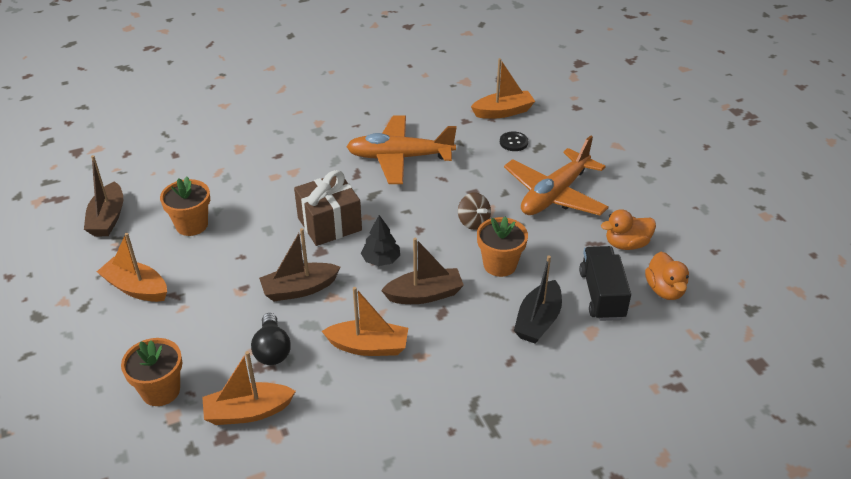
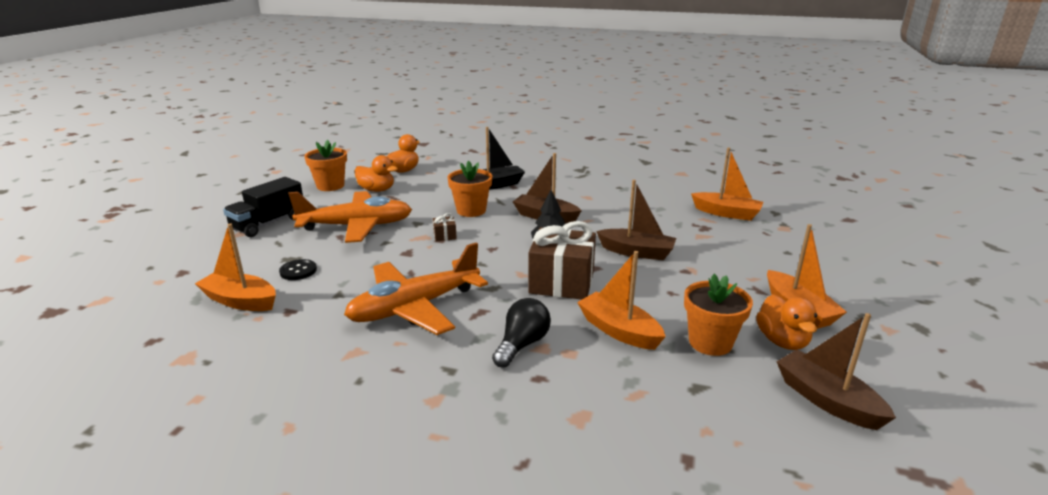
camera: 140 degrees left, 15 degrees down
brown boat [84,155,123,236] -> brown boat turned 75 degrees counterclockwise [776,313,896,430]
orange flower pot [121,338,182,406] -> orange flower pot moved to [304,140,347,191]
black light bulb [251,313,291,365] -> black light bulb moved to [492,298,551,368]
orange boat [322,287,408,356] -> orange boat moved to [577,251,666,350]
orange plane [346,115,457,184] -> orange plane turned 105 degrees clockwise [344,242,488,335]
brown spinning top [458,192,491,230] -> brown gift [433,213,457,241]
black truck [579,246,631,321] -> black truck moved to [223,177,303,237]
none -> orange duck [756,294,817,350]

